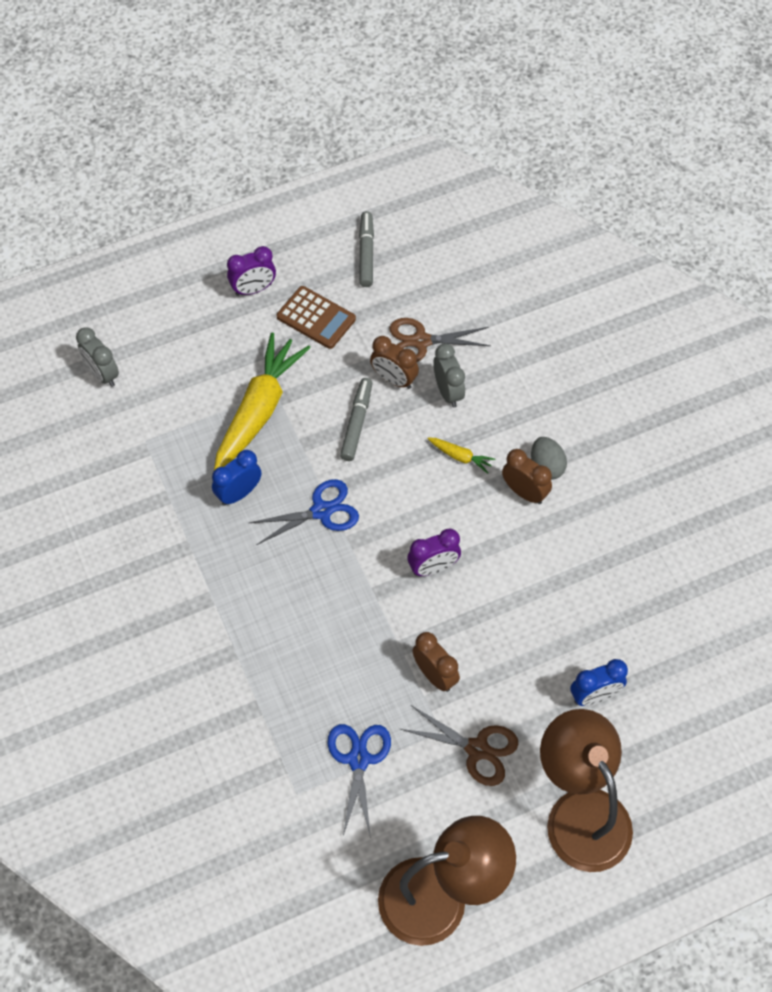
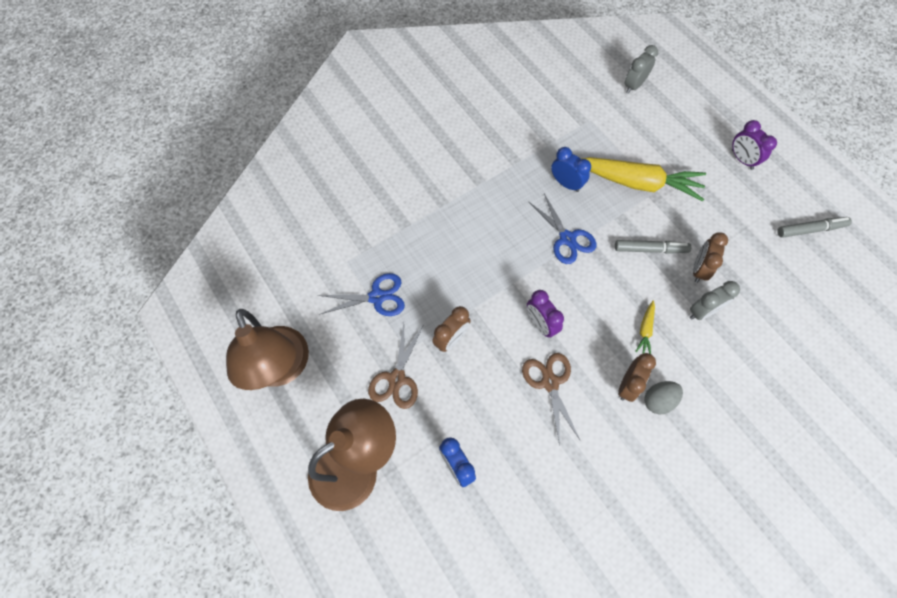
camera: 80 degrees right, 5 degrees up
brown calculator [277,286,356,349] -> none
brown scissors [390,318,491,363] -> brown scissors moved to [522,353,580,446]

